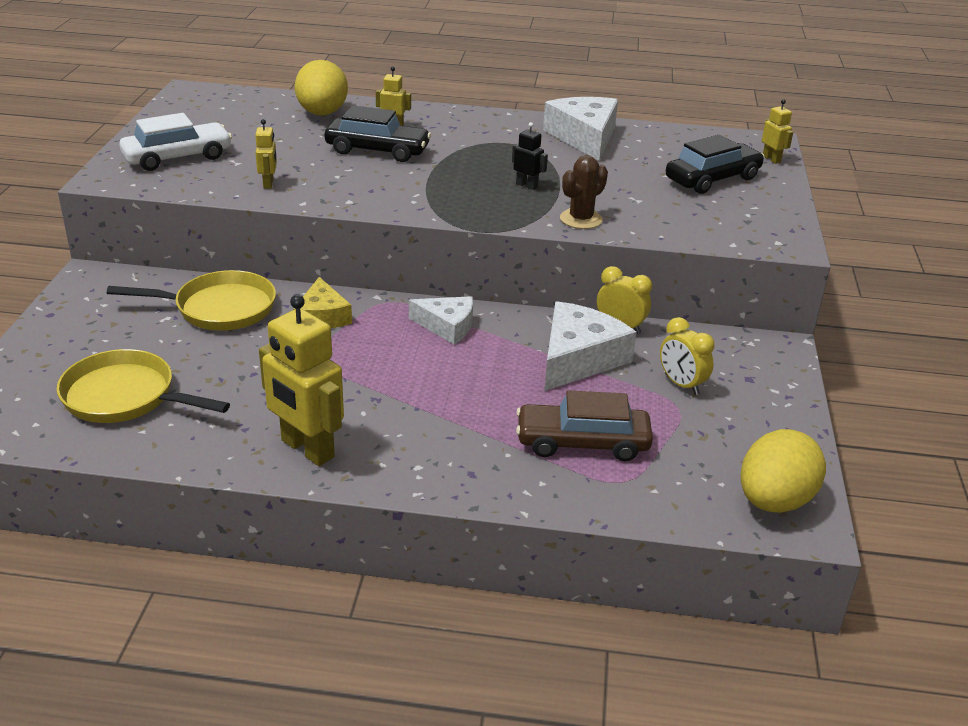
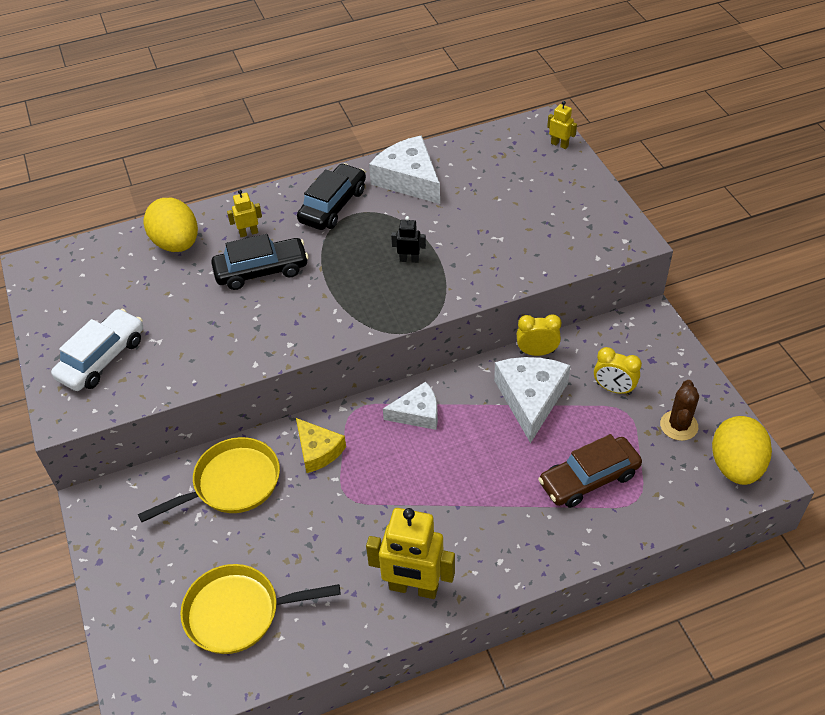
camera: 25 degrees left, 15 degrees up
yellow robot [255,119,277,189] -> none
brown cactus [560,155,608,229] -> brown cactus moved to [660,380,699,441]
black car [666,135,765,194] -> black car moved to [297,163,366,230]

